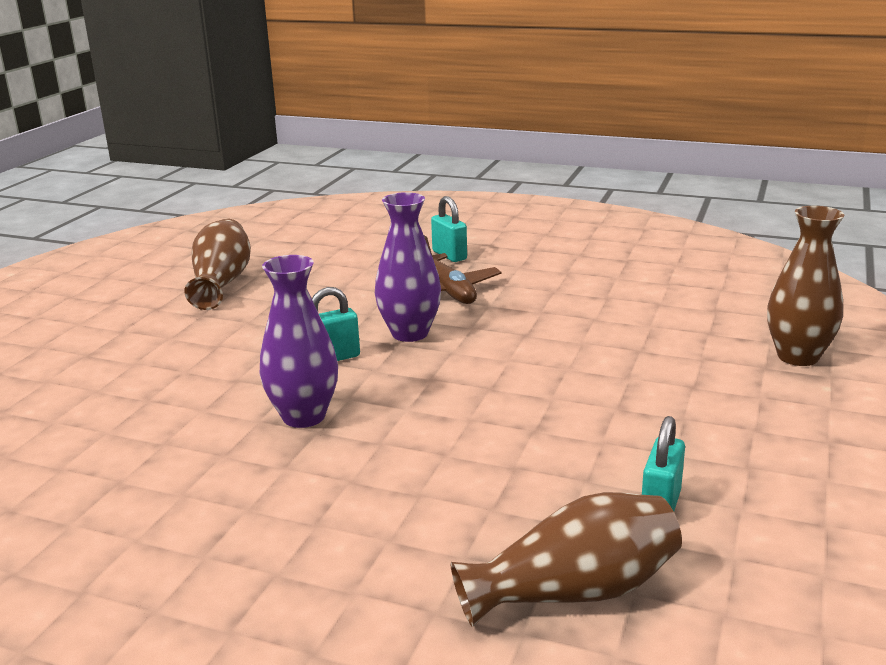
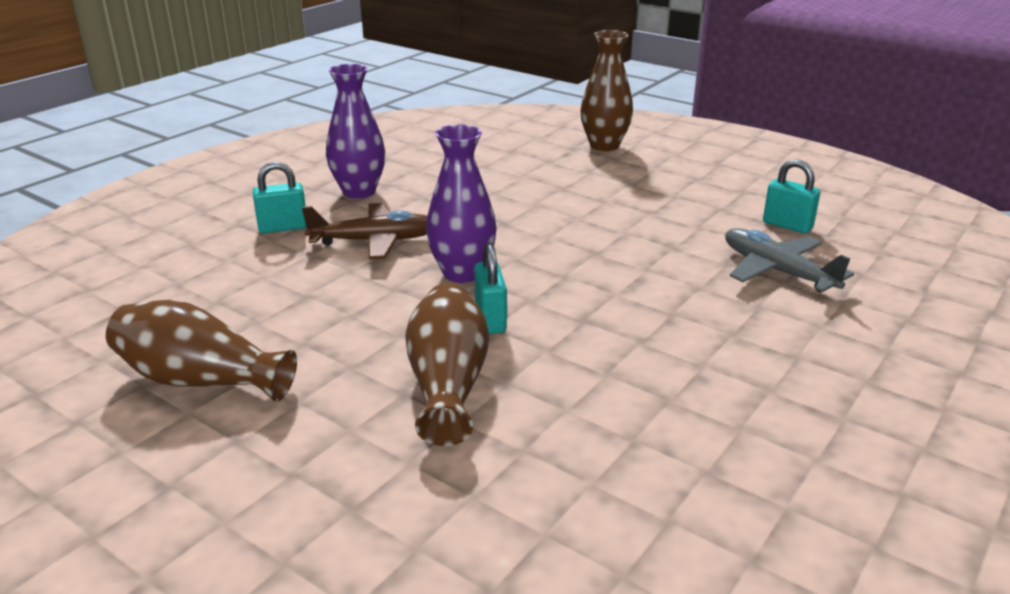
camera: 75 degrees left, 5 degrees up
purple vase [260,255,338,428] -> purple vase moved to [326,64,385,199]
brown vase [451,492,682,627] -> brown vase moved to [405,283,489,446]
none -> grey plane [725,228,854,292]

